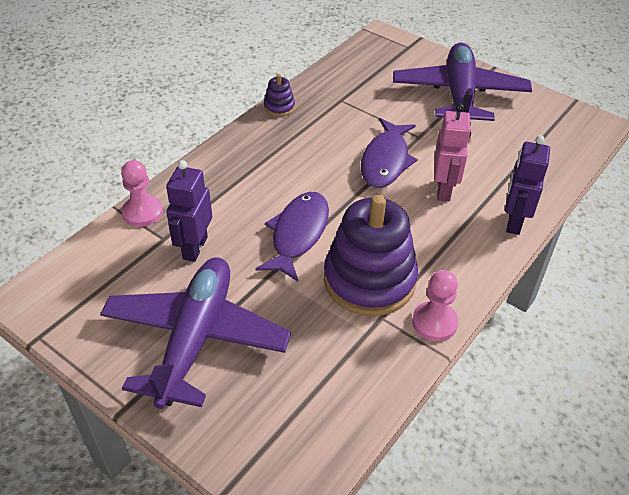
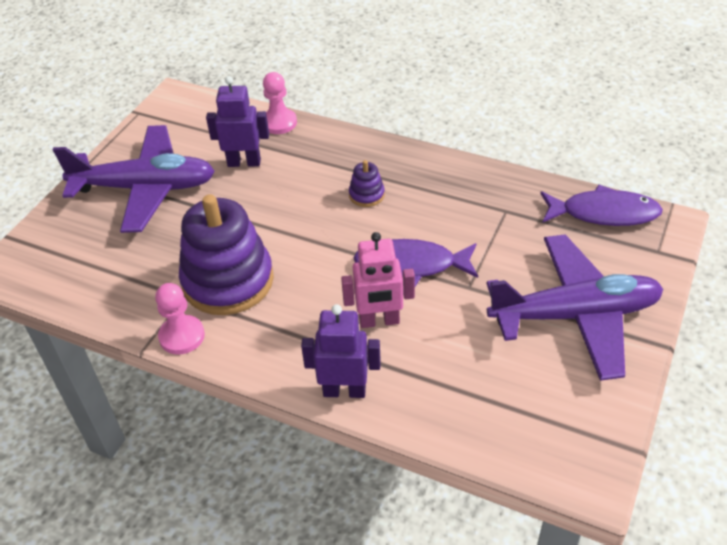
camera: 80 degrees right, 0 degrees up
purple fish [255,192,329,281] -> purple fish moved to [540,184,663,226]
purple stacking toy [264,74,295,117] -> purple stacking toy moved to [349,160,385,207]

